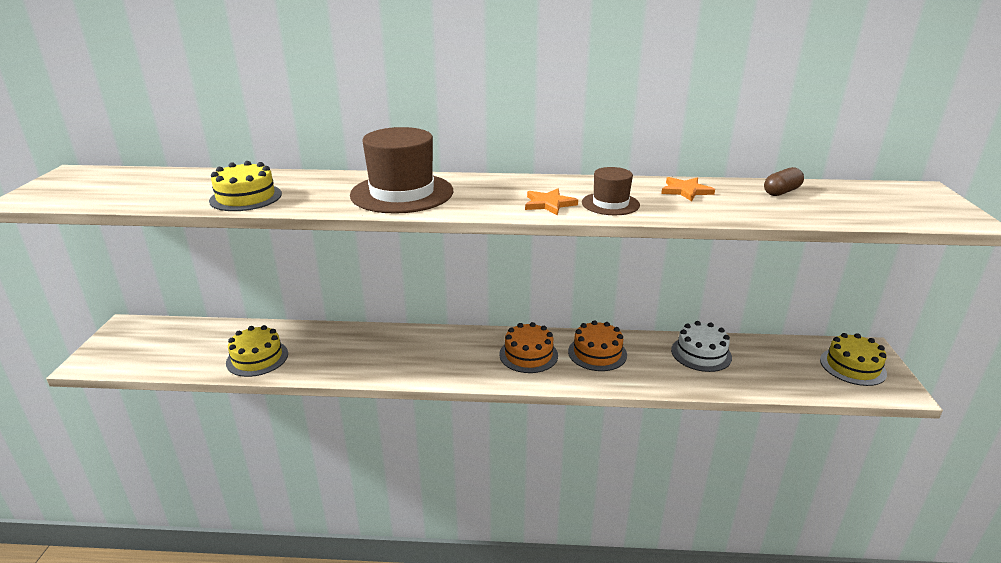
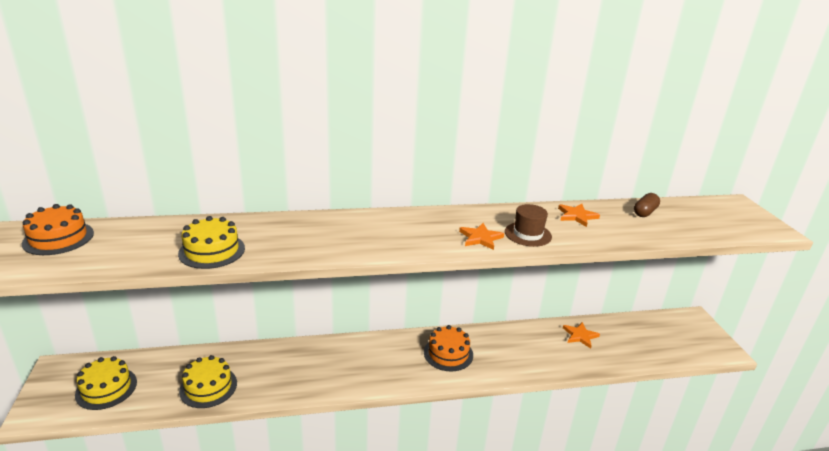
camera: 15 degrees left, 0 degrees up
brown hat [350,127,453,214] -> none
orange cake [568,320,627,371] -> orange cake moved to [22,204,94,255]
white cake [671,321,732,372] -> orange star [563,322,600,348]
yellow cake [820,333,887,386] -> yellow cake moved to [75,356,137,410]

